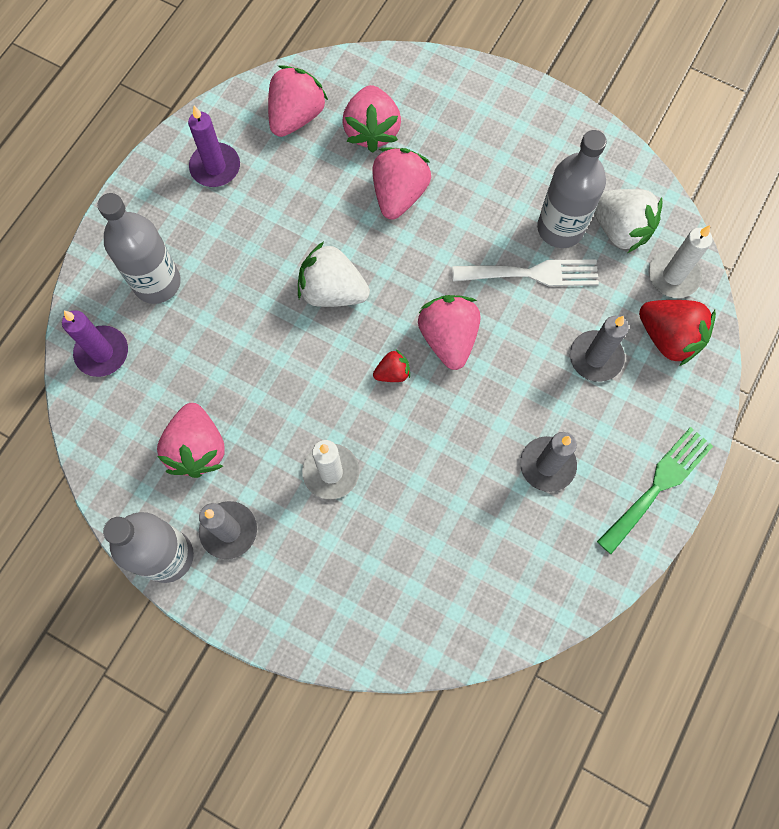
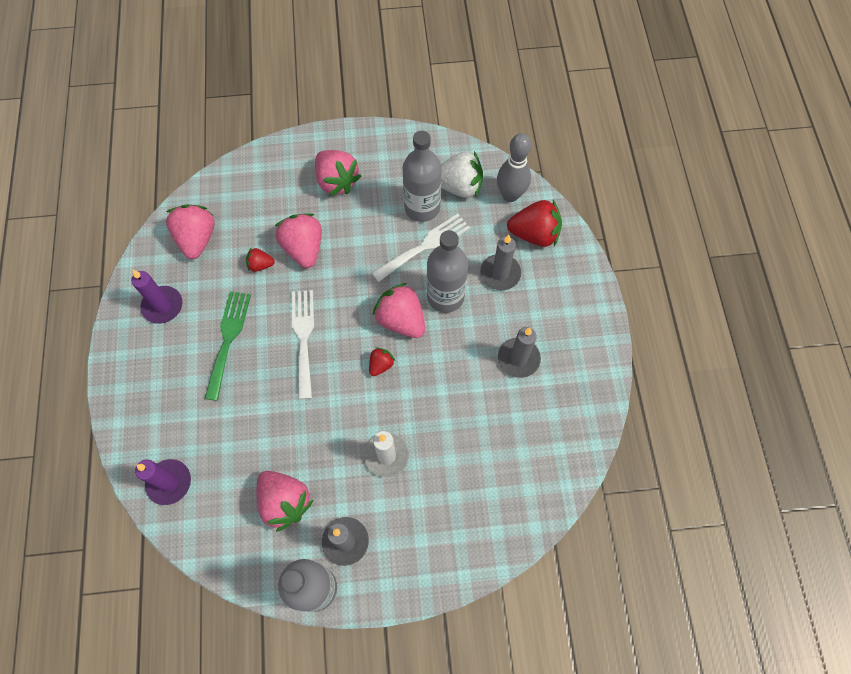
camera: 35 degrees left, 5 degrees down
grey bottle [97,193,181,304] -> grey bottle moved to [427,230,468,313]
white strawberry [298,242,370,307] -> white fork [292,290,314,399]
pink strawberry [343,85,401,152] -> pink strawberry moved to [315,150,361,196]
green fork [597,427,713,554] -> green fork moved to [205,291,251,401]
white candle [648,225,712,298] -> grey bowling pin [497,133,531,202]
none -> red strawberry [246,248,275,272]

